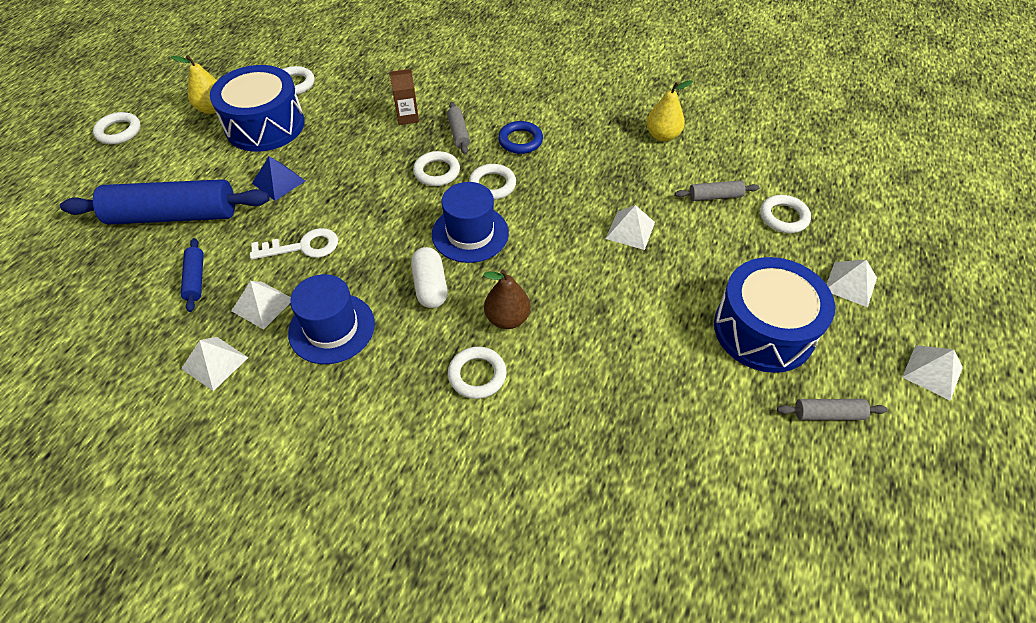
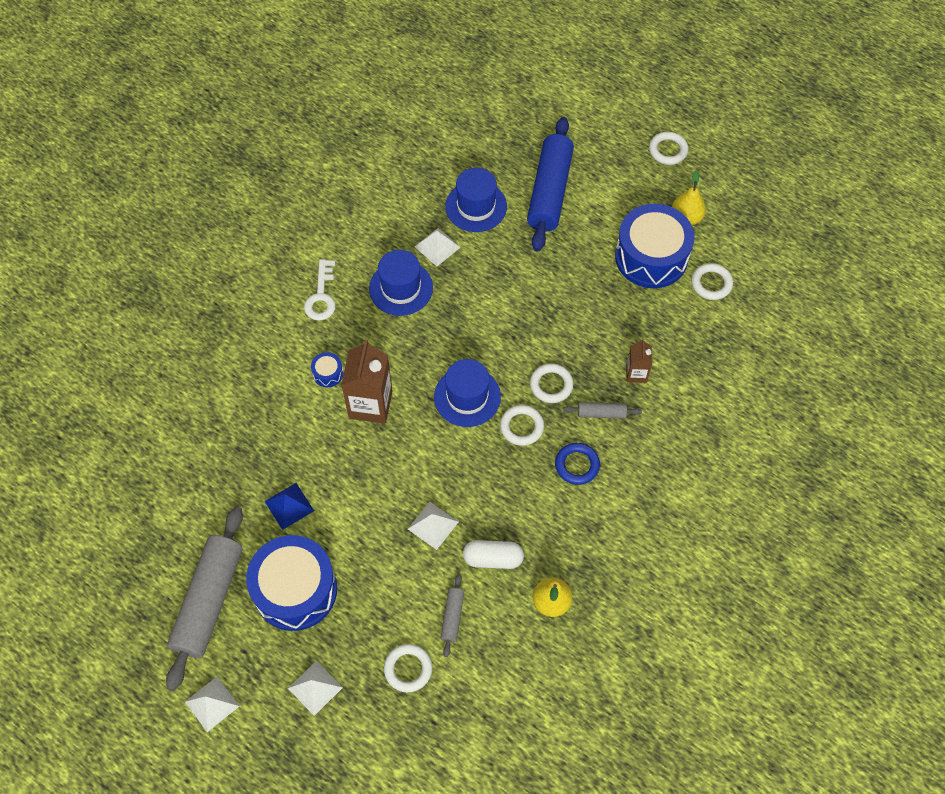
camera: 105 degrees right, 10 degrees up
blue rolling pin [181,238,204,312] -> blue hat [445,168,507,232]
white pyramid [181,337,249,391] -> none
white key [250,228,338,260] -> white key moved to [304,259,335,321]
blue pyramid [252,156,305,201] -> blue pyramid moved to [265,483,314,530]
white capsule [411,247,448,308] -> white capsule moved to [463,540,524,569]
white ring [448,347,507,399] -> blue drum [311,352,343,387]
brown pear [483,269,530,329] -> brown carton [341,340,393,424]
grey rolling pin [777,399,888,420] -> grey rolling pin [166,507,243,691], size x2.27

